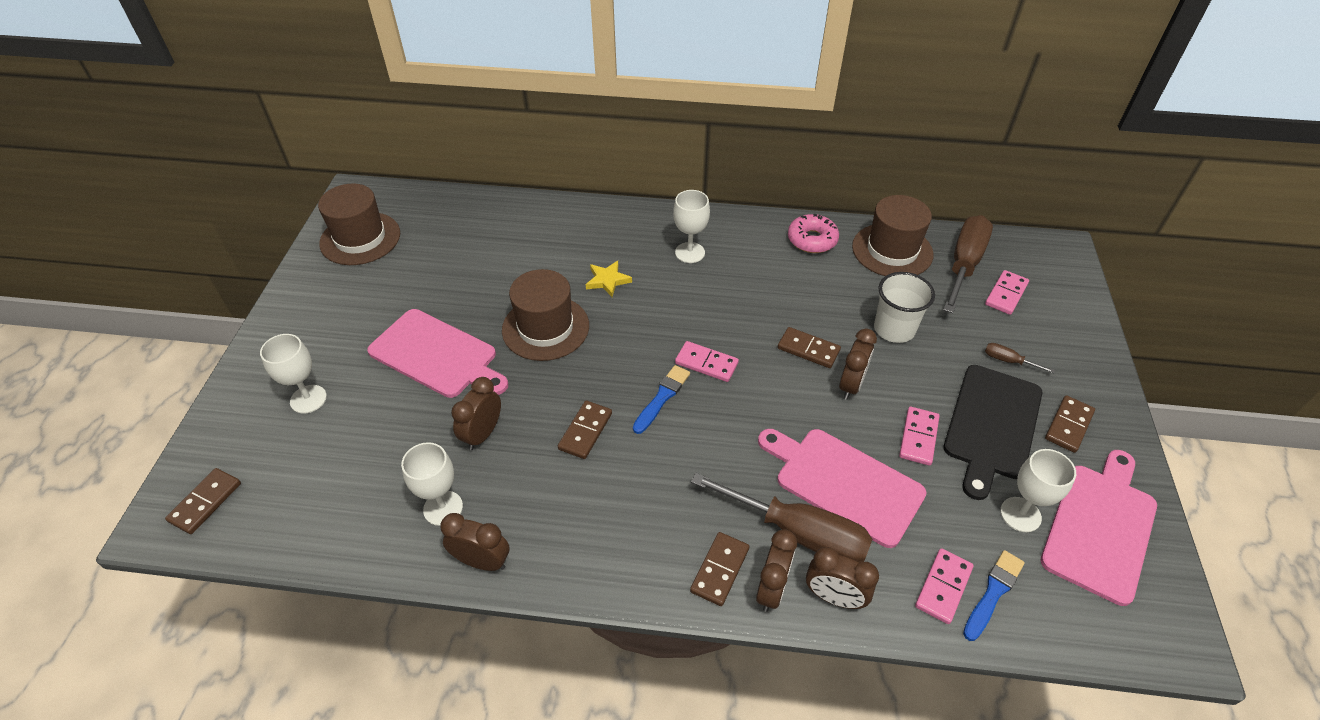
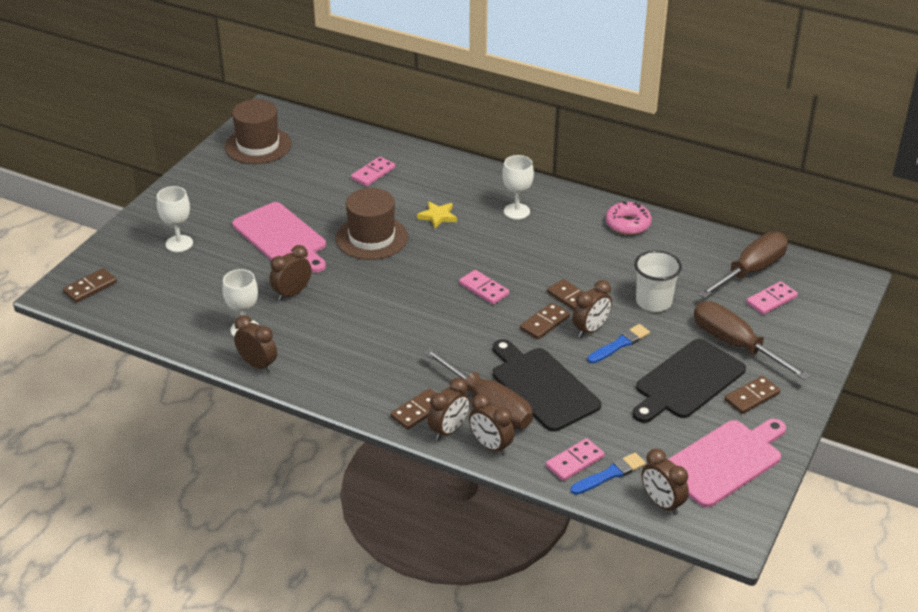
camera: 20 degrees right, 10 degrees down
brown domino [558,401,612,459] -> brown domino moved to [520,303,570,340]
blue brush [633,365,690,434] -> blue brush moved to [588,324,650,363]
pink cutting board [758,429,927,548] -> black cutting board [493,339,601,432]
brown hat [852,195,934,276] -> none
pink domino [899,407,939,466] -> pink domino moved to [351,157,395,186]
brown screwdriver [985,343,1055,374] -> brown screwdriver [694,301,811,380], size x2.36
white goblet [1000,449,1076,532] -> none
none -> brown clock [642,449,689,515]

